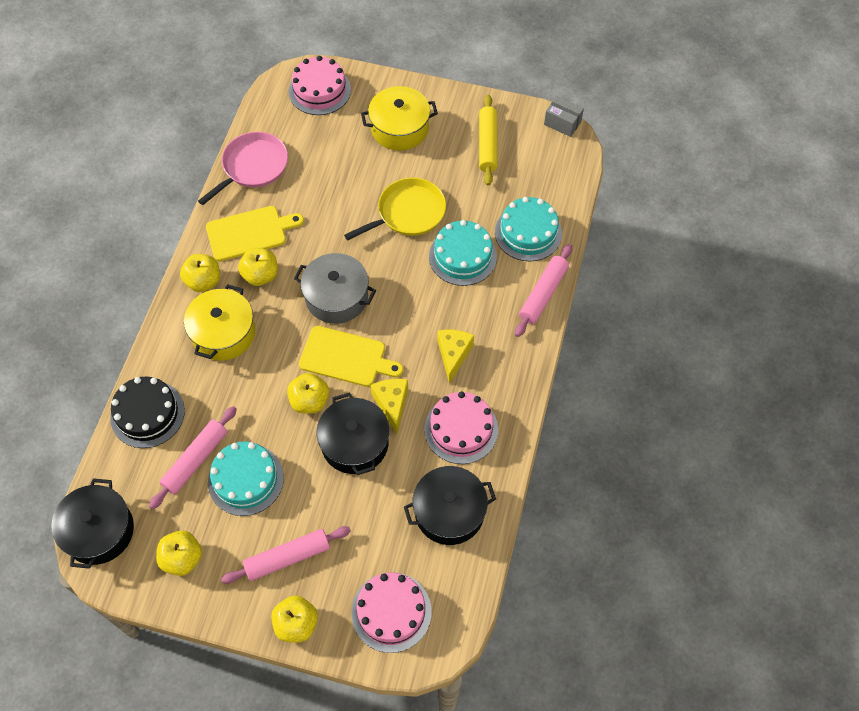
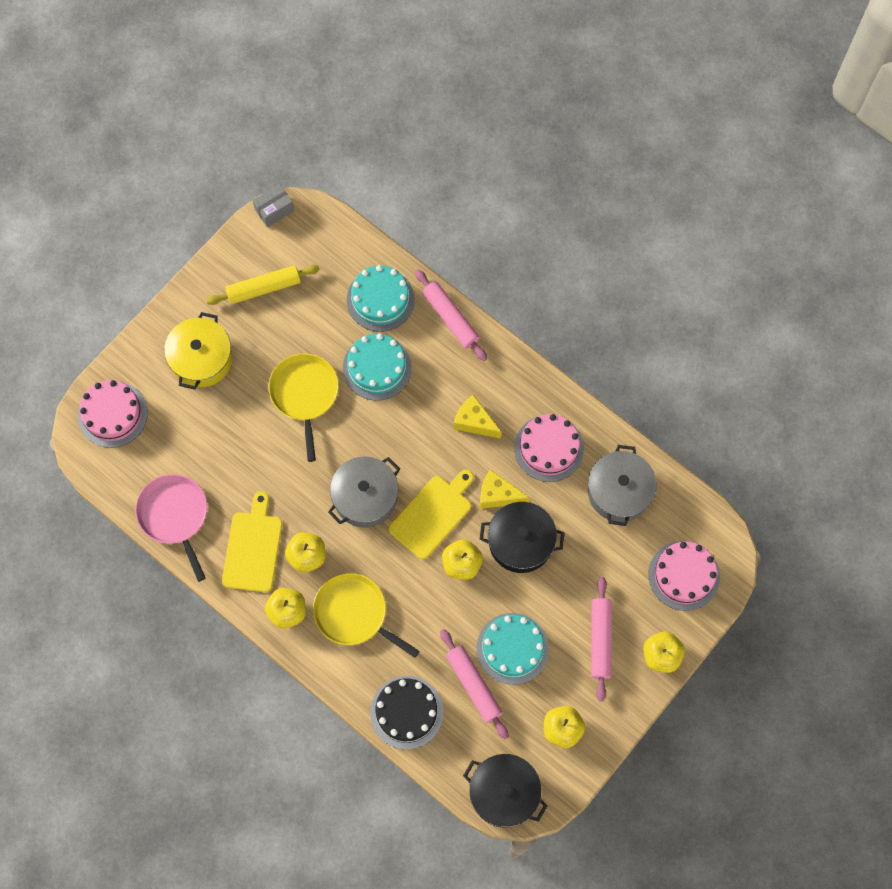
camera: 65 degrees left, 10 degrees up
yellow pot [184,284,255,361] -> yellow pan [313,573,420,658]
black pot [404,466,496,545] -> grey pot [588,445,657,526]
yellow rolling pin [479,95,497,186] -> yellow rolling pin turned 45 degrees counterclockwise [206,265,319,305]

